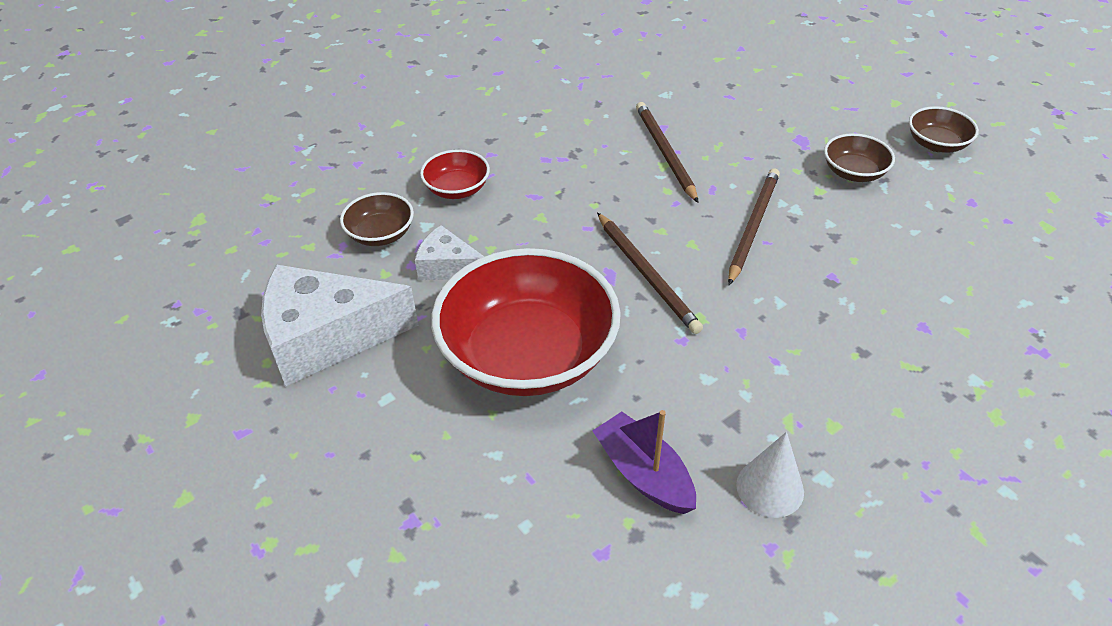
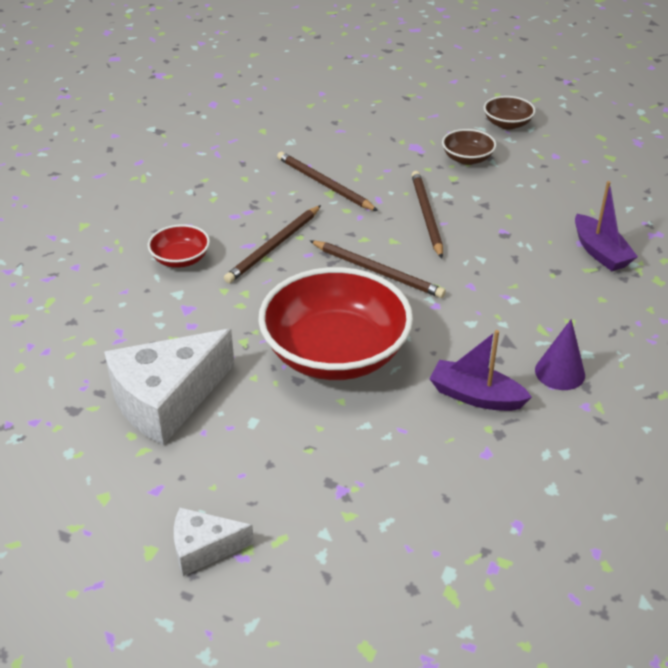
camera: 30 degrees left, 5 degrees down
brown bowl [340,192,414,246] -> none
white cheese [415,225,484,280] -> white cheese moved to [174,507,254,576]
white cone [736,432,804,518] -> purple cone [535,319,585,390]
none -> brown pencil [224,205,321,283]
none -> purple boat [575,181,638,271]

